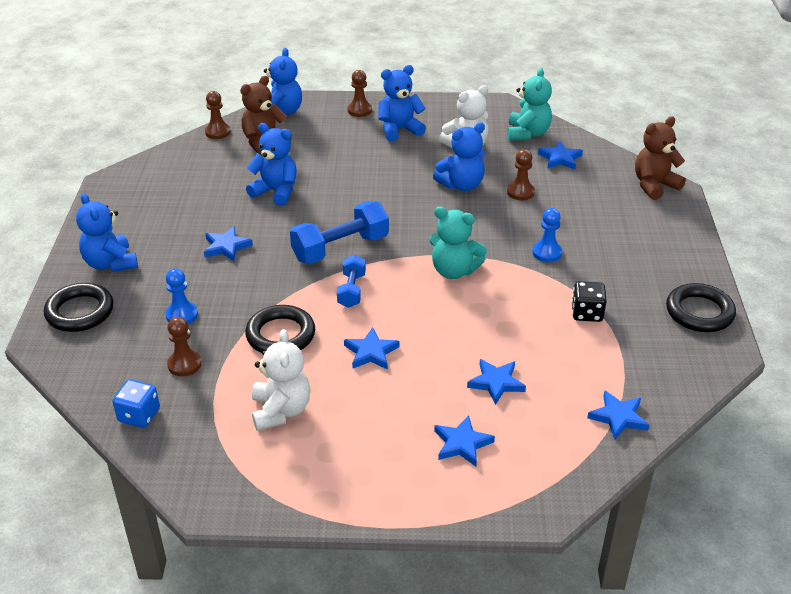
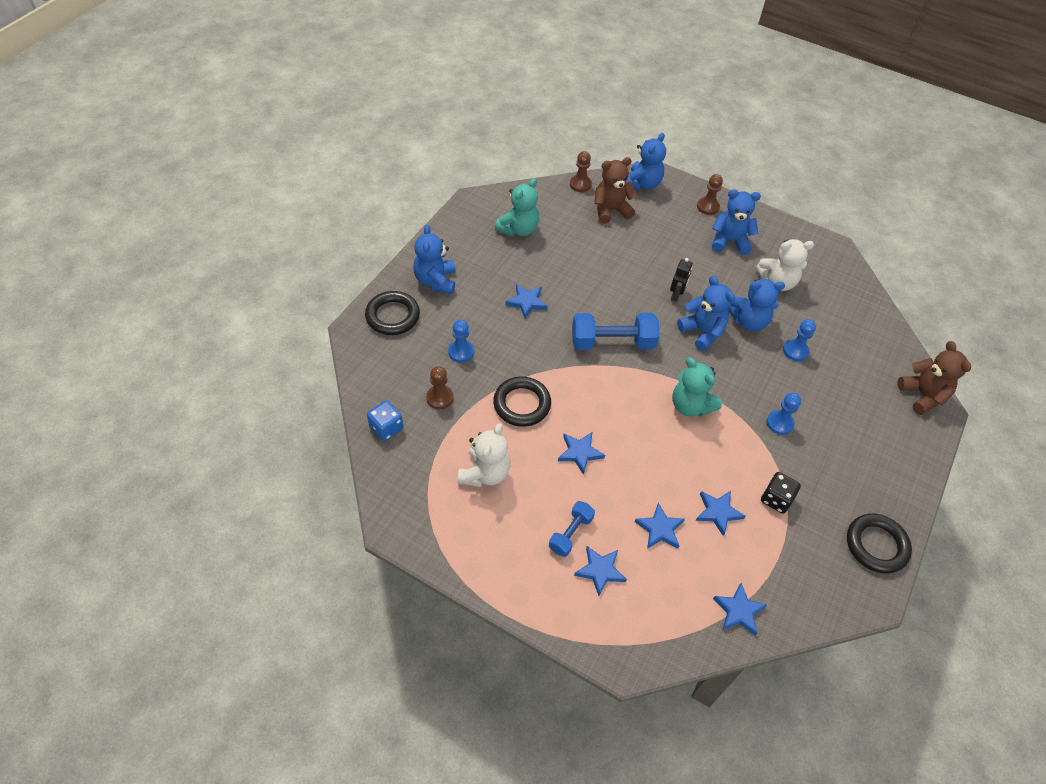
camera: 25 degrees right, 15 degrees up
blue teddy bear [246,123,296,206] -> blue teddy bear moved to [677,276,735,351]
blue dumbbell [337,255,366,308] -> blue dumbbell moved to [549,501,595,557]
turquoise teddy bear [507,68,552,141] -> turquoise teddy bear moved to [495,178,539,236]
brown pawn [507,149,535,200] -> blue pawn [783,319,816,361]
blue star [538,141,583,169] -> blue star moved to [696,490,746,536]
brown teddy bear [635,116,686,200] -> brown teddy bear turned 75 degrees clockwise [898,341,971,415]
none -> black robot [670,258,693,302]

